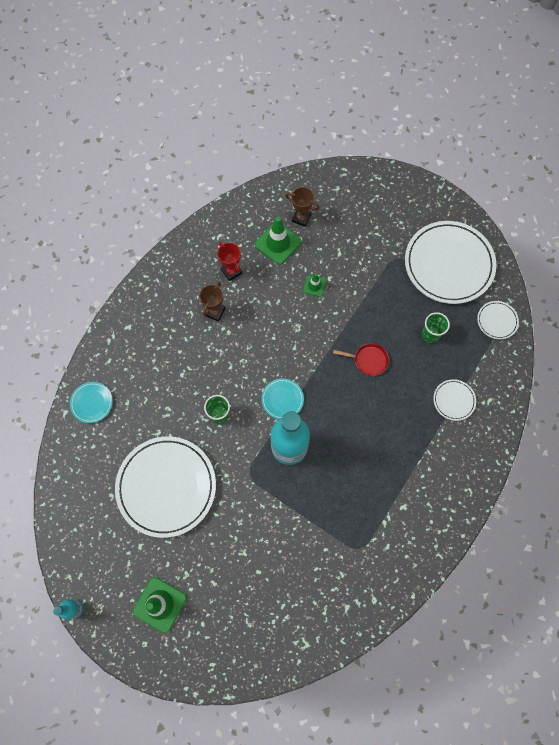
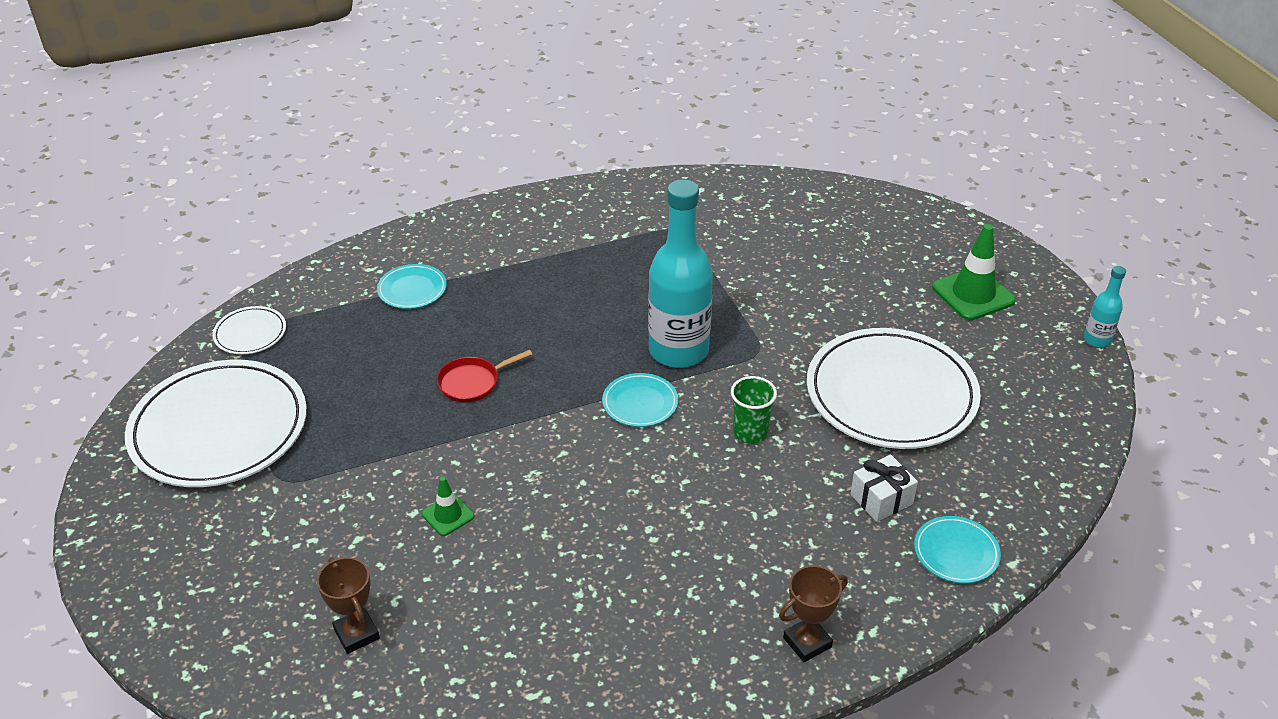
camera: 145 degrees left, 30 degrees down
brown trophy [199,282,226,322] -> brown trophy moved to [779,565,848,662]
red trophy [217,242,242,281] -> none
green traffic cone [255,217,301,265] -> none
red pan [333,343,389,376] -> red pan turned 75 degrees counterclockwise [437,350,532,403]
green cup [422,312,450,343] -> none
white plate [433,379,476,421] -> turquoise plate [377,264,447,309]
none -> white gift [850,454,918,522]

